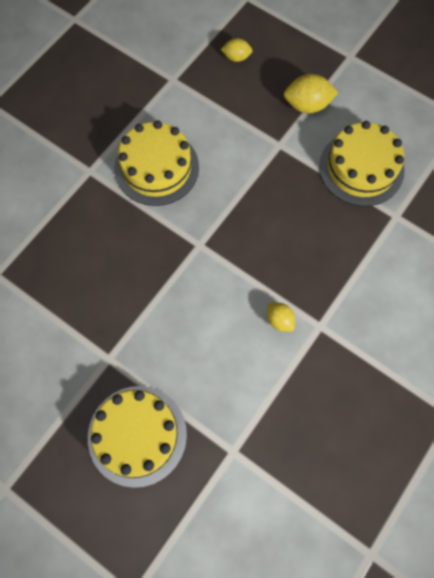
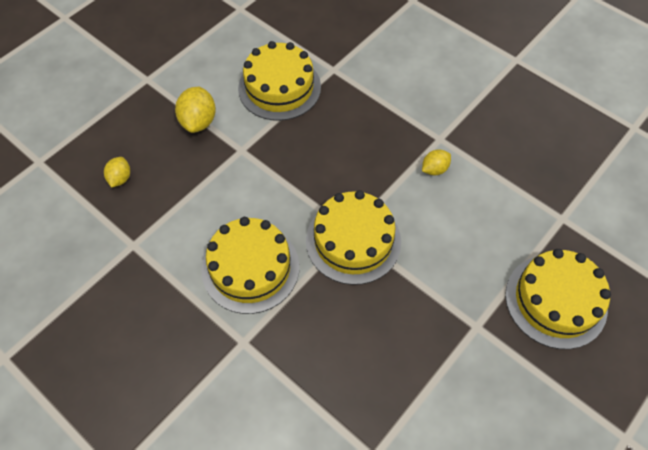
camera: 85 degrees left, 10 degrees down
none -> yellow cake [306,190,401,285]

